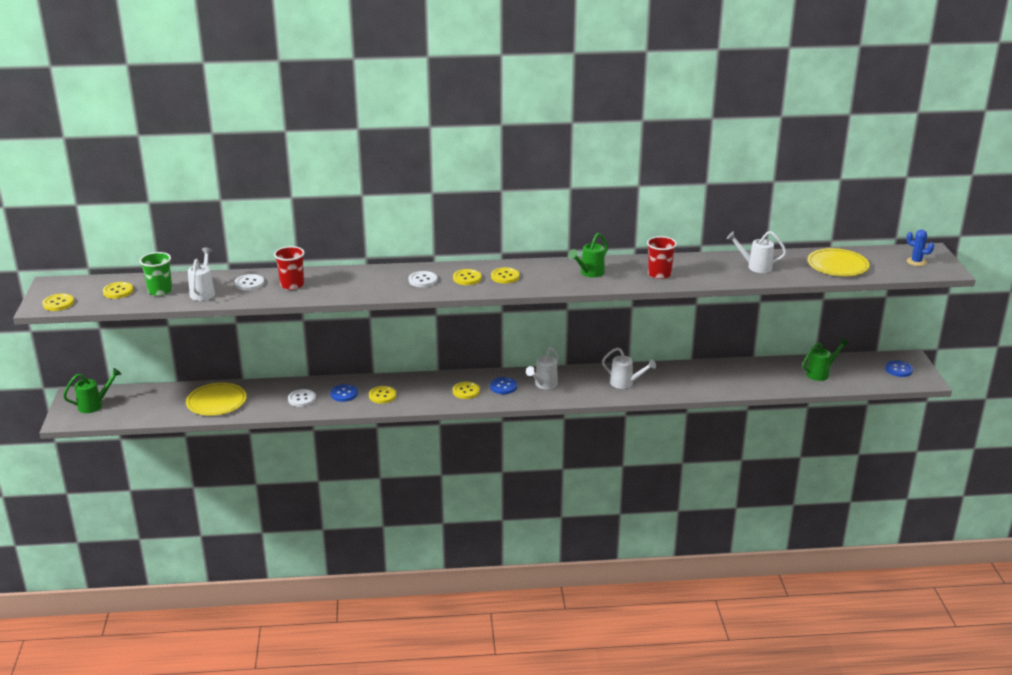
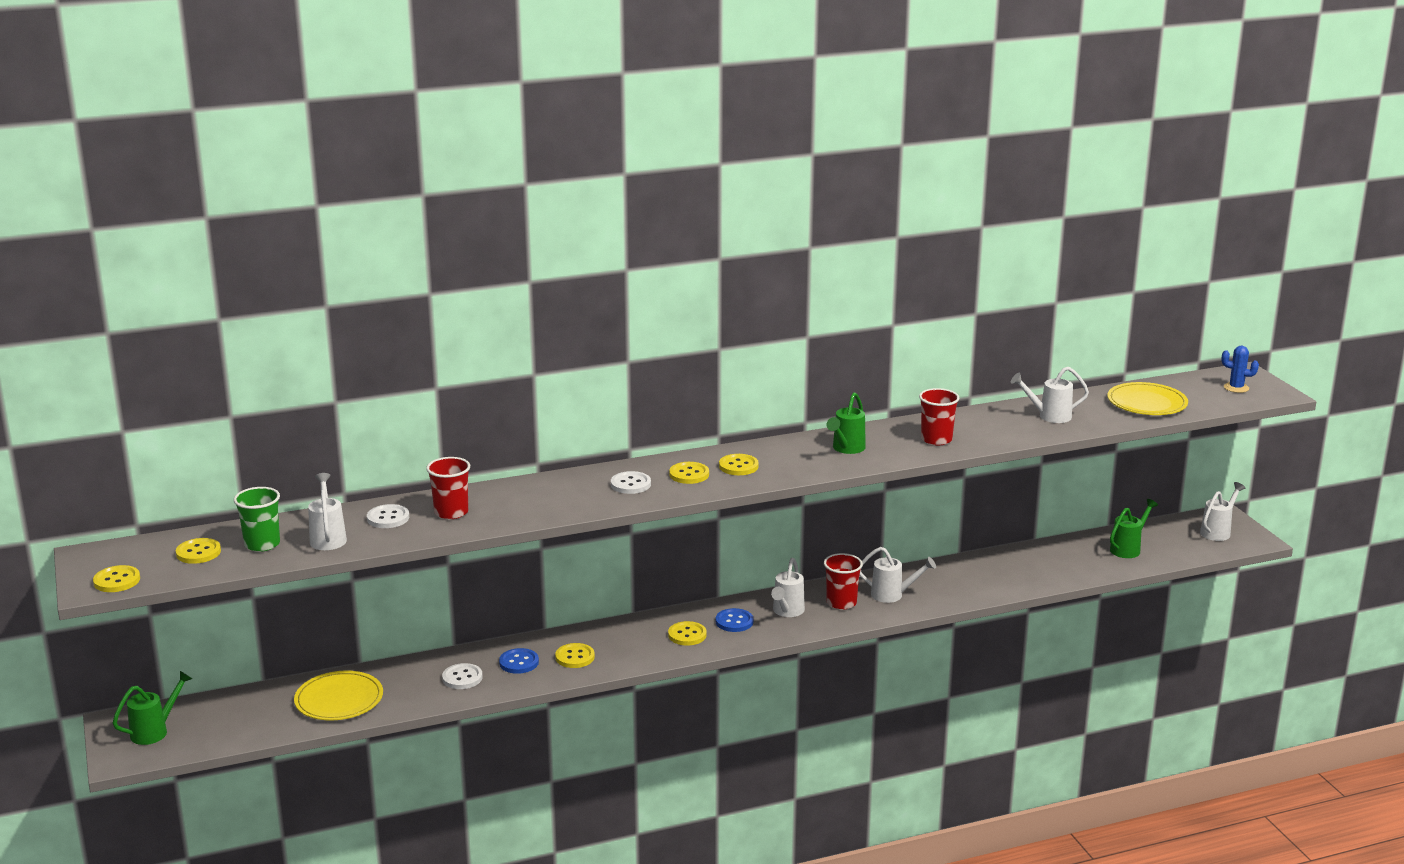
camera: 15 degrees left, 5 degrees down
blue button [885,360,913,377] -> white watering can [1200,482,1246,541]
none -> red cup [824,553,863,610]

